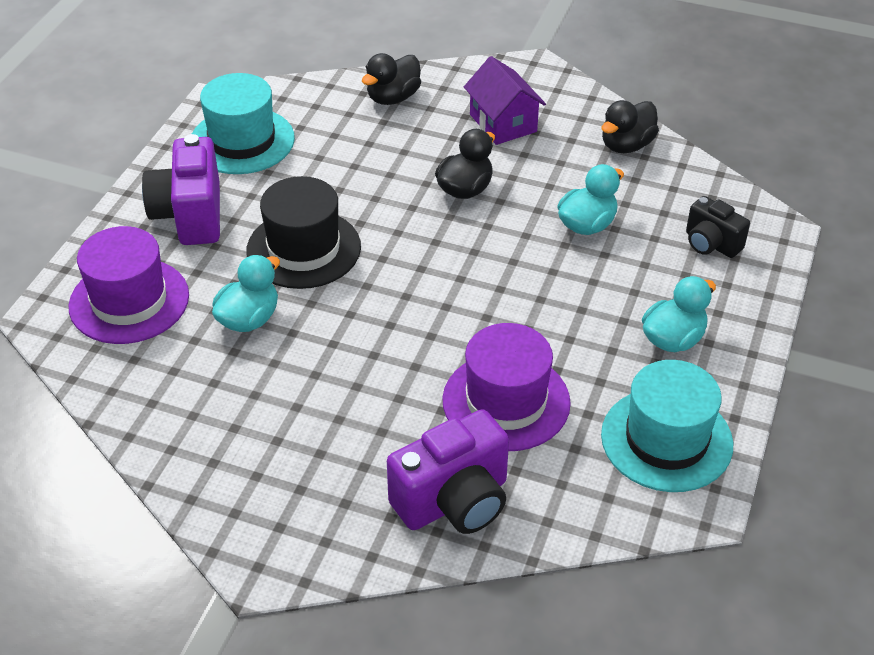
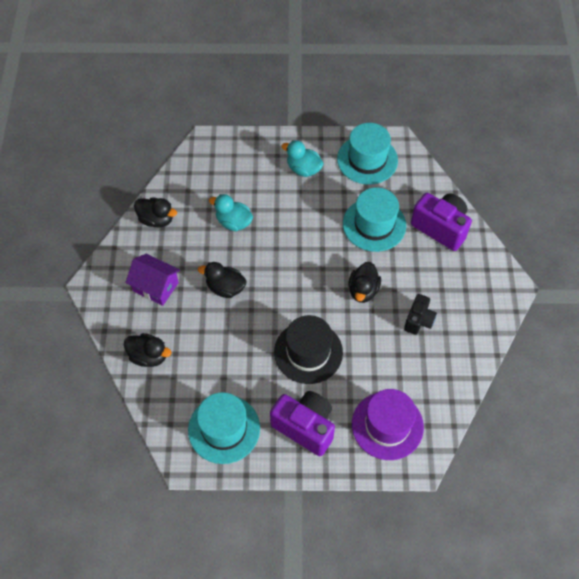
camera: 110 degrees left, 15 degrees up
purple camera [142,134,220,245] -> purple camera turned 120 degrees counterclockwise [270,391,335,456]
turquoise duck [212,255,280,332] -> none
purple hat [442,323,571,451] -> turquoise hat [343,187,406,252]
purple house [464,56,546,145] -> purple house turned 75 degrees clockwise [125,254,180,306]
black camera [686,196,750,258] -> black camera moved to [404,294,437,335]
none -> black duck [348,262,381,303]

